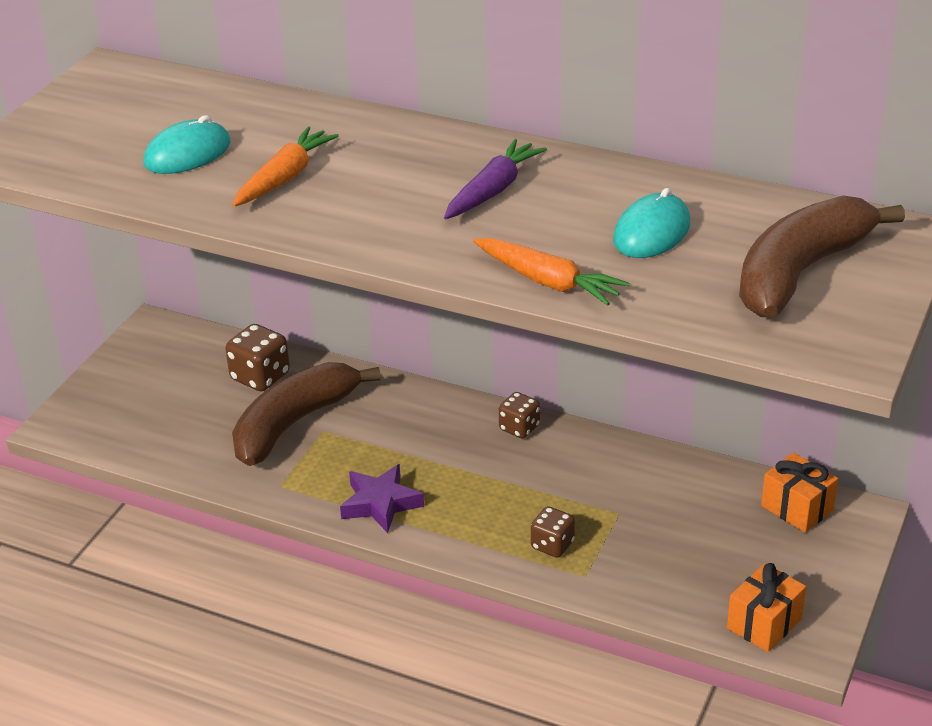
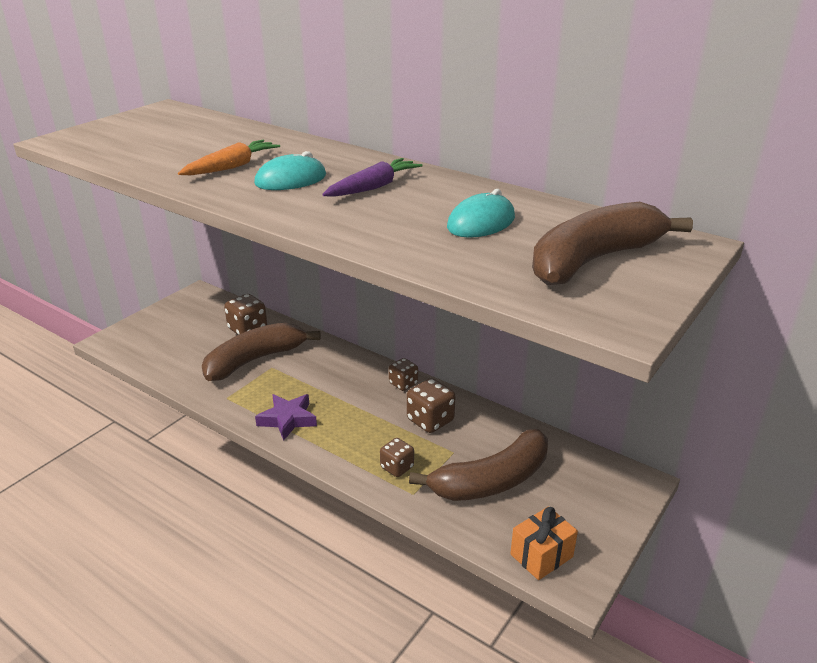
camera: 10 degrees right, 5 degrees down
turquoise mouse [144,115,230,174] -> turquoise mouse moved to [254,151,326,190]
orange carrot [473,238,629,306] -> none
orange gift [761,452,838,533] -> none
none -> brown dice [407,378,455,433]
none -> brown banana [409,429,548,501]

